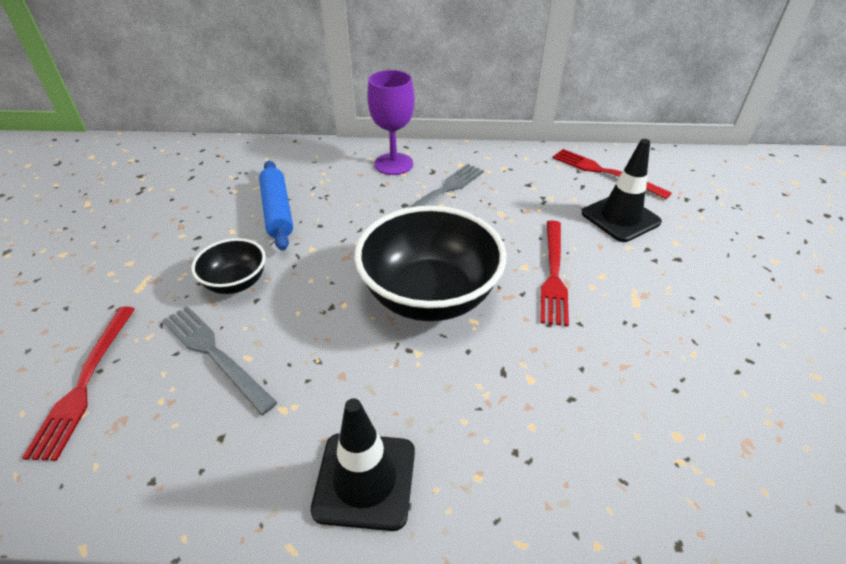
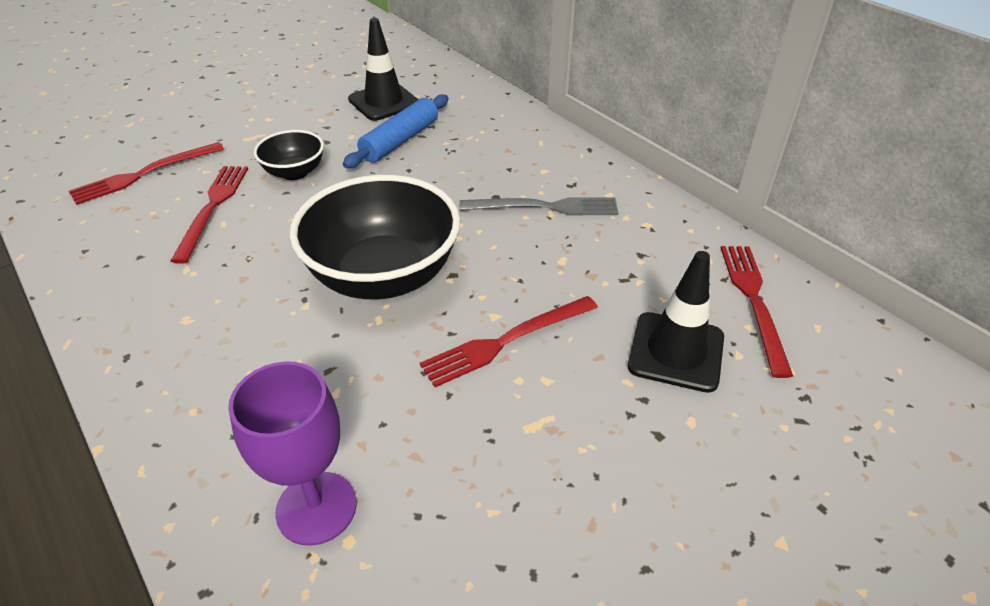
camera: 50 degrees right, 0 degrees up
grey fork [162,306,277,415] -> red fork [170,166,248,264]
black traffic cone [311,398,415,531] -> black traffic cone moved to [348,18,419,121]
purple goblet [367,70,415,175] -> purple goblet moved to [228,361,357,546]

